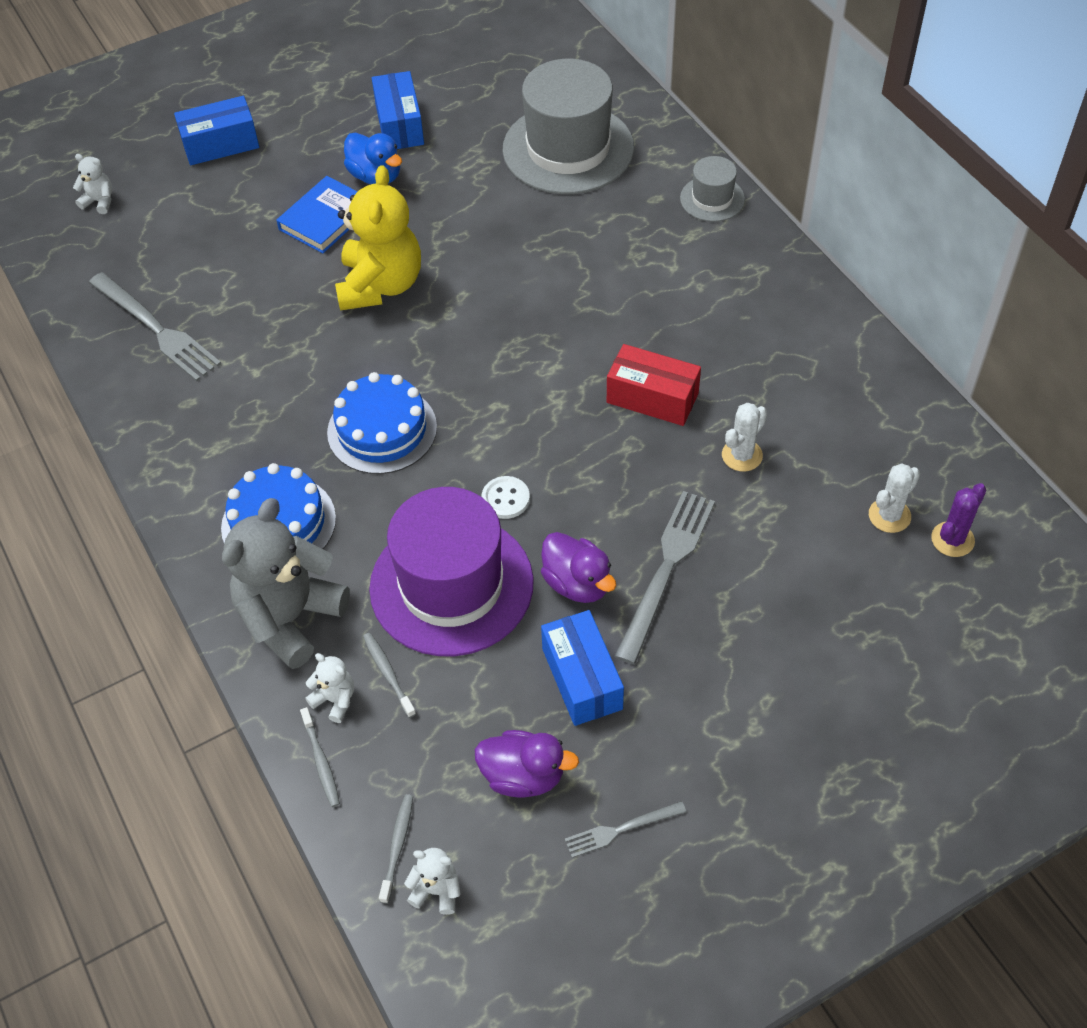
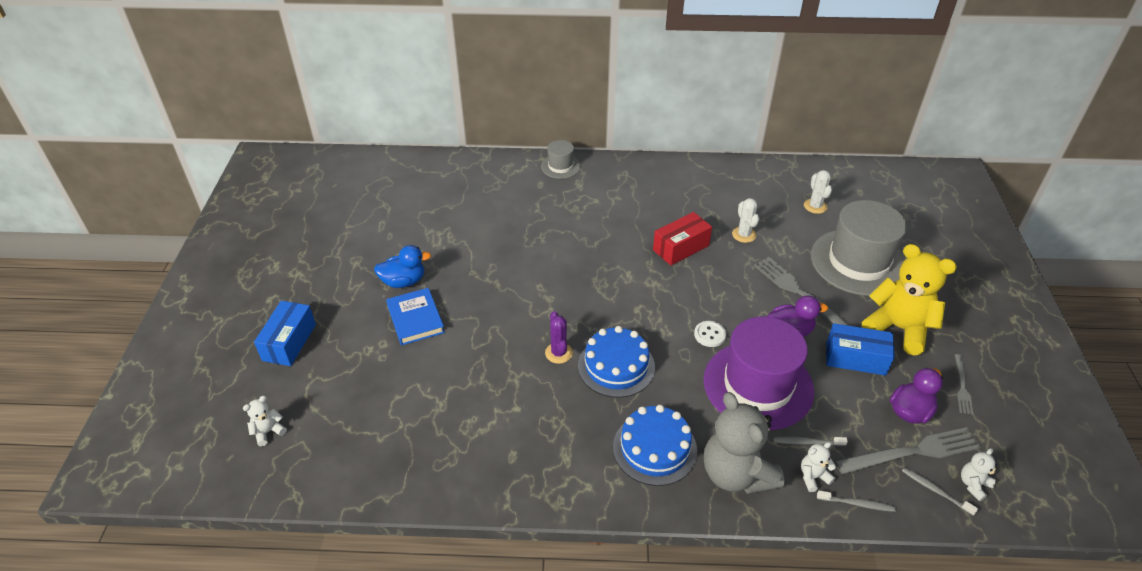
camera: 60 degrees left, 10 degrees down
grey fork [89,272,221,381] -> grey fork moved to [835,427,981,474]
yellow teddy bear [335,165,421,311] -> yellow teddy bear moved to [862,244,957,355]
blue box [372,71,424,149] -> none
grey hat [503,59,634,194] -> grey hat moved to [811,200,907,296]
purple cactus [931,483,986,557] -> purple cactus moved to [545,311,573,364]

